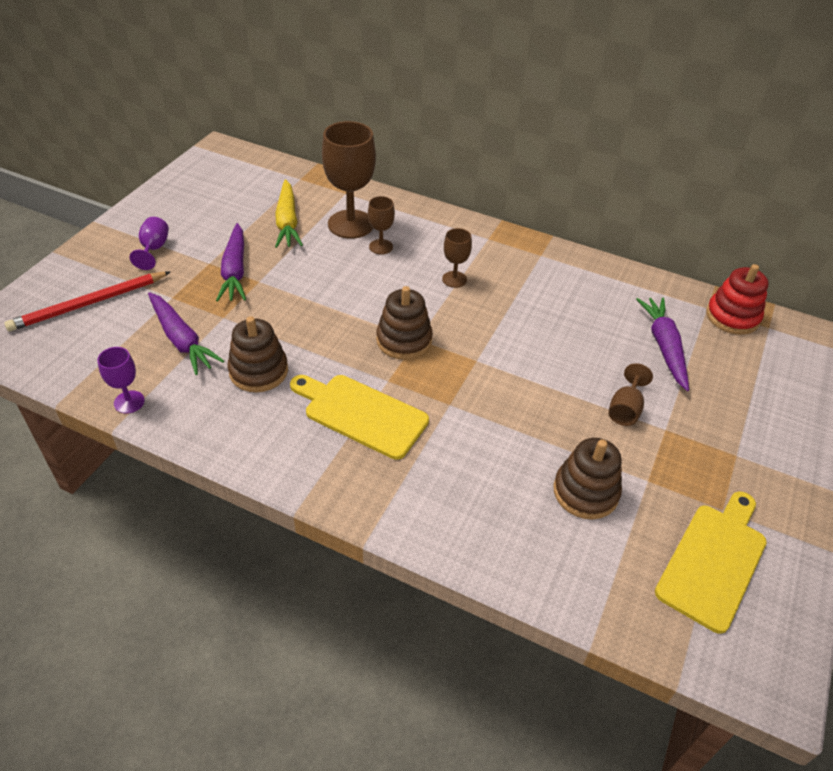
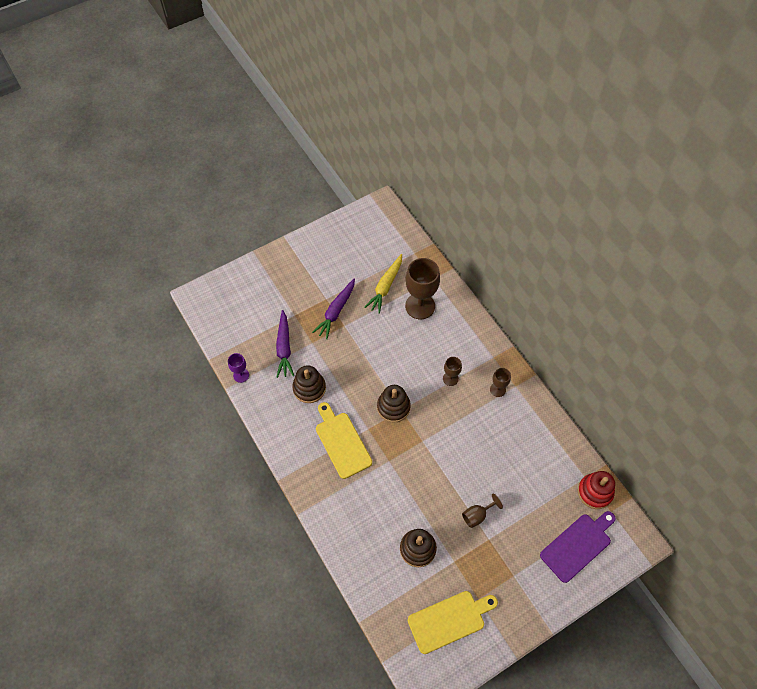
camera: 35 degrees right, 15 degrees up
red pencil [4,272,170,331] -> none
purple goblet [130,217,169,270] -> none
brown goblet [368,196,395,255] -> brown goblet moved to [490,368,511,397]
purple carrot [636,298,689,391] -> none
none -> purple cutting board [540,511,616,583]

